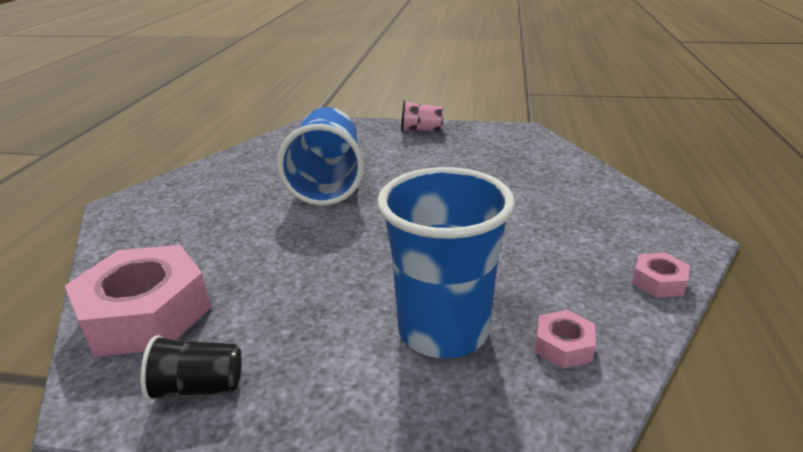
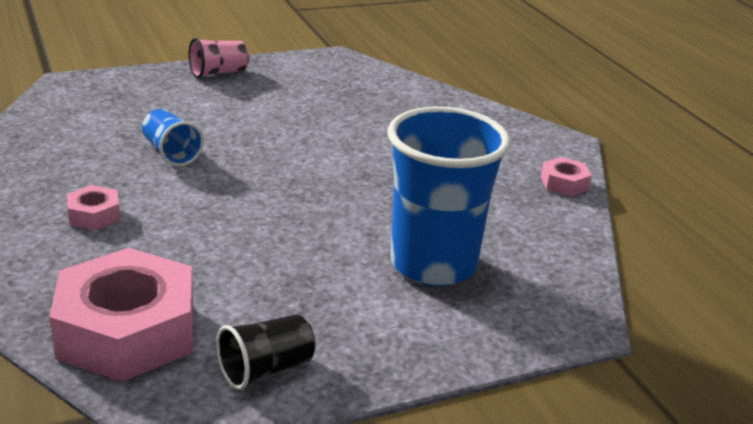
camera: 35 degrees left, 0 degrees up
blue cup [277,107,364,206] -> blue cup [142,109,204,166], size x0.47
pink nut [535,310,596,369] -> pink nut moved to [67,185,120,230]

